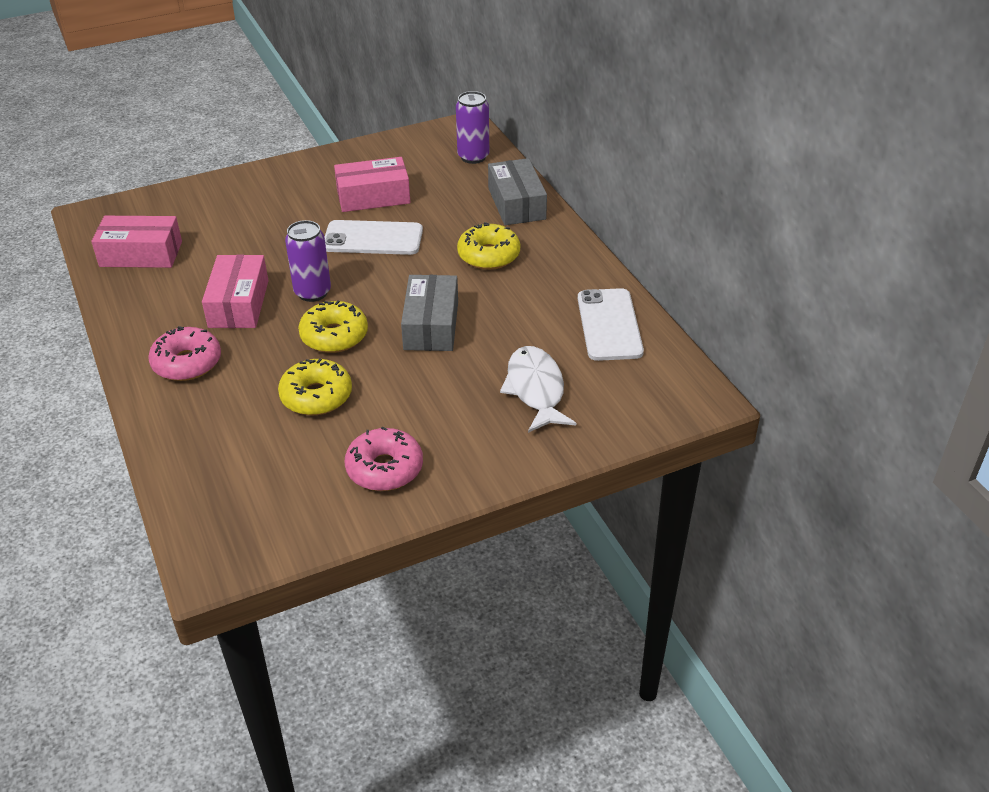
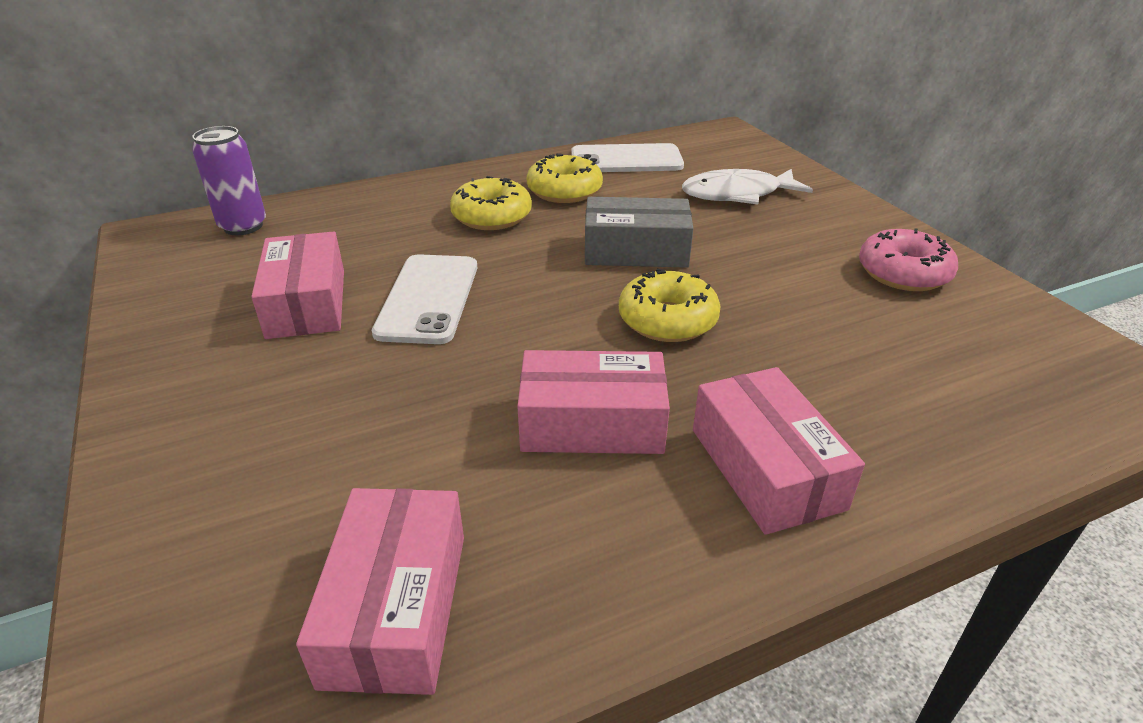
camera: 90 degrees left, 5 degrees down
pink donut [148,326,221,381] -> pink box [693,367,865,535]
yellow donut [278,359,352,415] -> yellow donut moved to [527,153,603,203]
purple can [285,220,331,302] -> none
grey box [488,158,547,225] -> none

